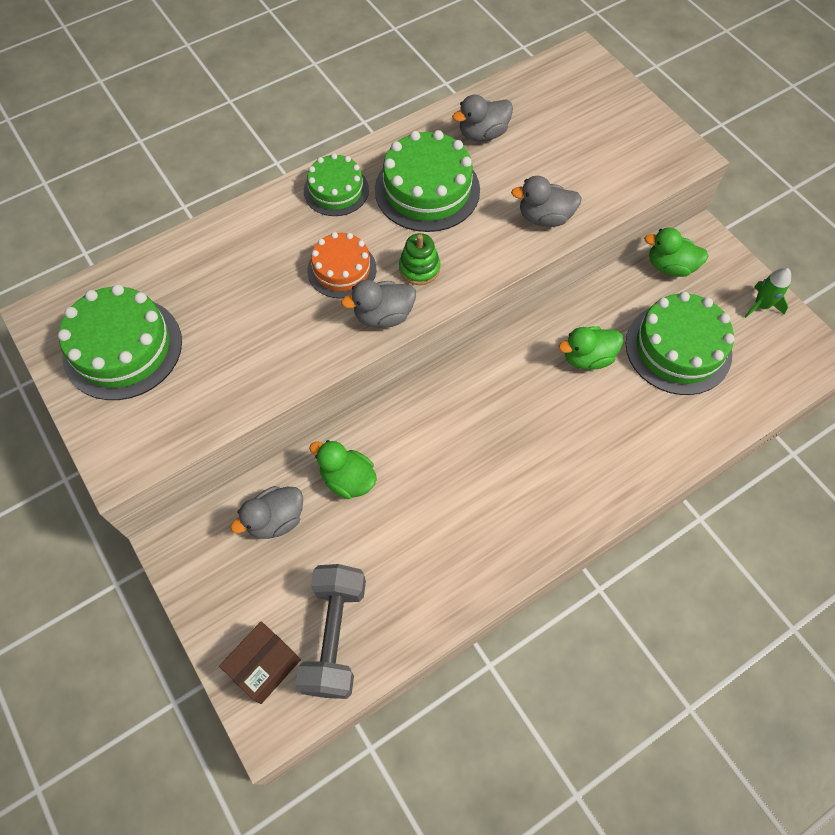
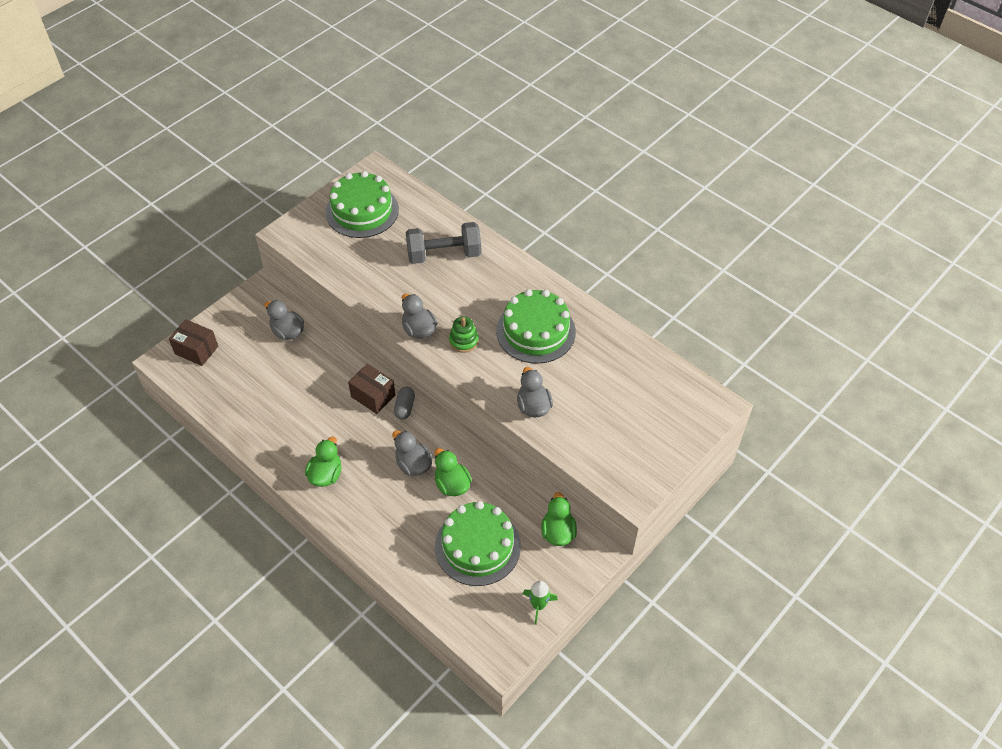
camera: 75 degrees right, 10 degrees down
grey dumbbell [295,564,366,699] -> grey dumbbell moved to [406,222,481,264]
green cake [304,153,369,216] -> none
orange cake [307,232,376,298] -> none
green duck [309,440,377,499] -> green duck moved to [305,437,342,487]
grey duck [452,94,513,142] -> grey duck moved to [392,431,433,475]
none -> brown box [348,364,395,414]
none -> grey capsule [394,387,415,420]

